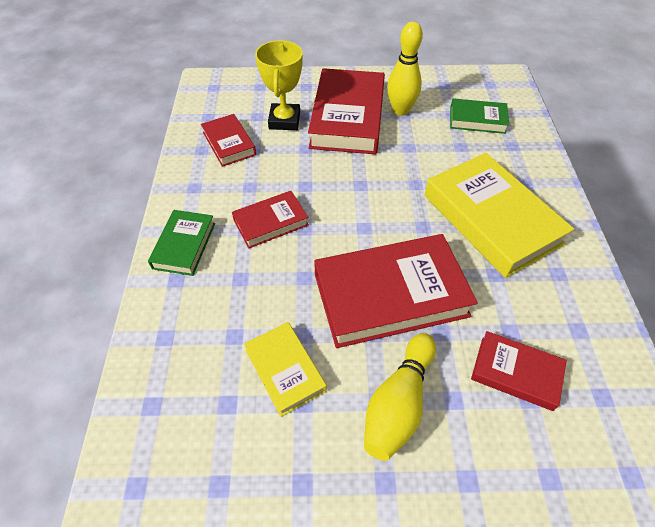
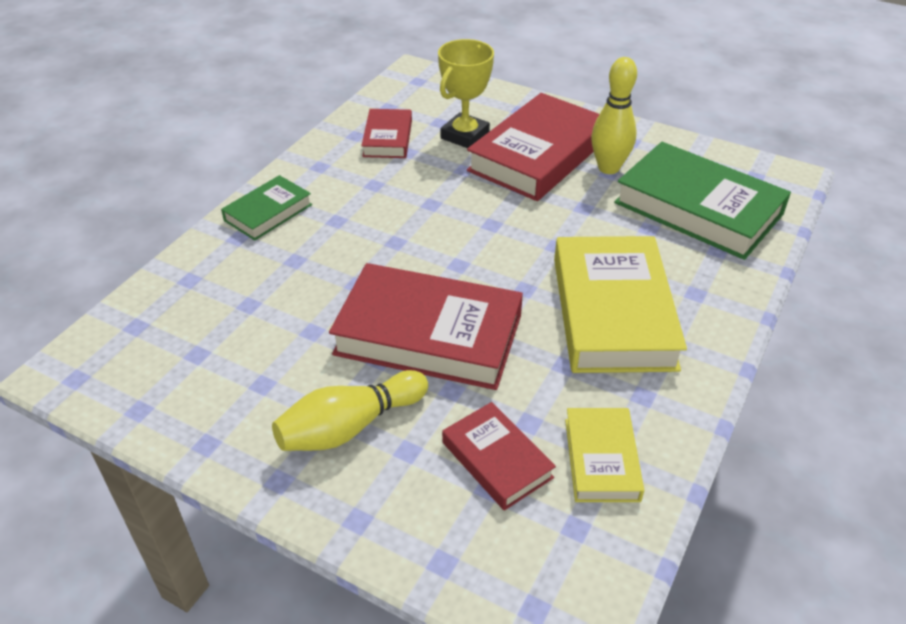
camera: 30 degrees right, 10 degrees down
red book [232,191,309,248] -> none
yellow book [244,322,327,417] -> yellow book moved to [565,408,644,502]
green book [450,98,509,134] -> green book [614,142,791,260], size x1.89

